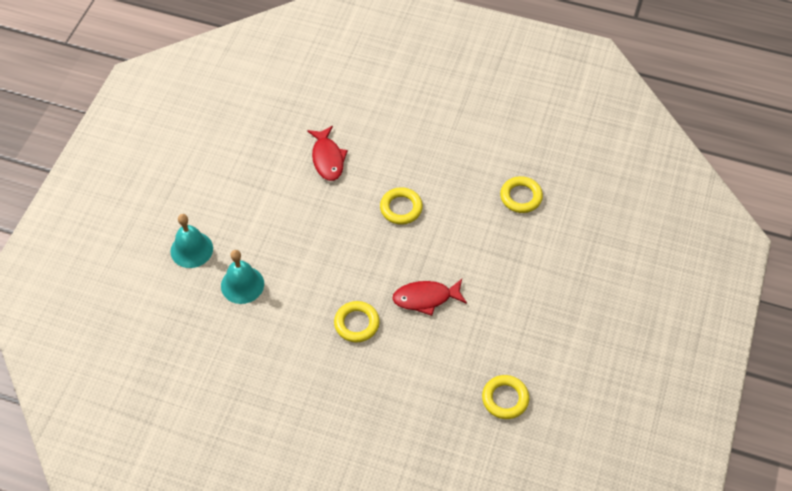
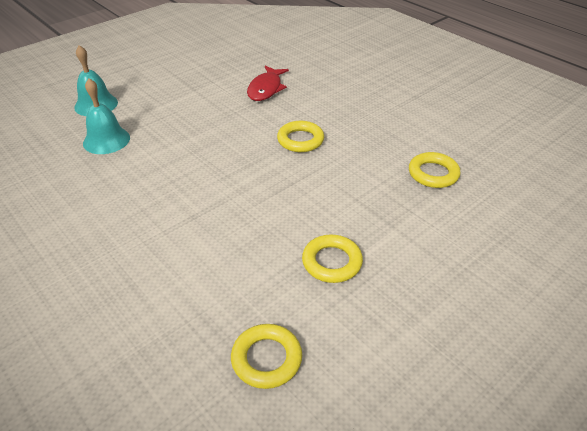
camera: 30 degrees right, 15 degrees down
yellow ring [334,301,380,343] -> yellow ring moved to [302,235,363,283]
red fish [392,279,467,316] -> none

